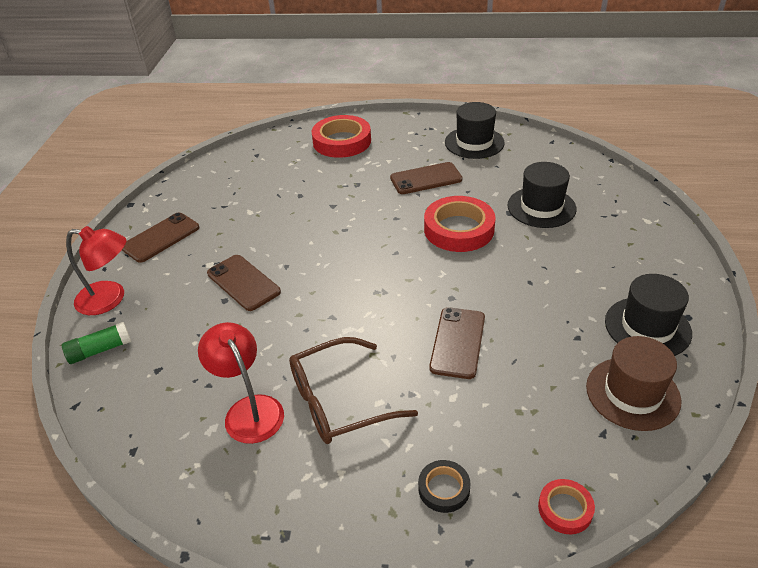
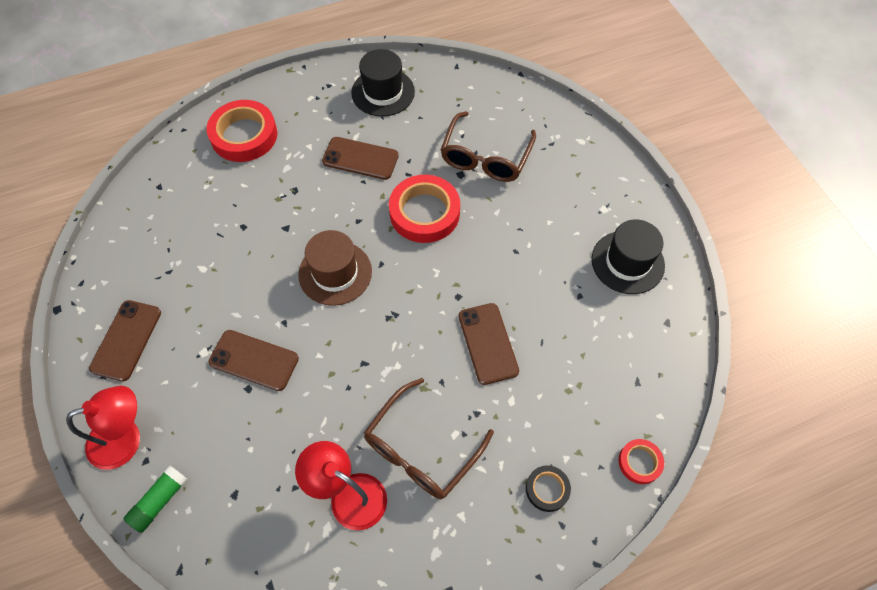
camera: 30 degrees left, 20 degrees up
brown phone [390,162,463,194] -> brown phone turned 60 degrees clockwise [322,137,399,180]
black hat [508,162,577,228] -> brown glasses [441,111,536,182]
brown hat [586,336,681,431] -> brown hat moved to [298,230,372,306]

